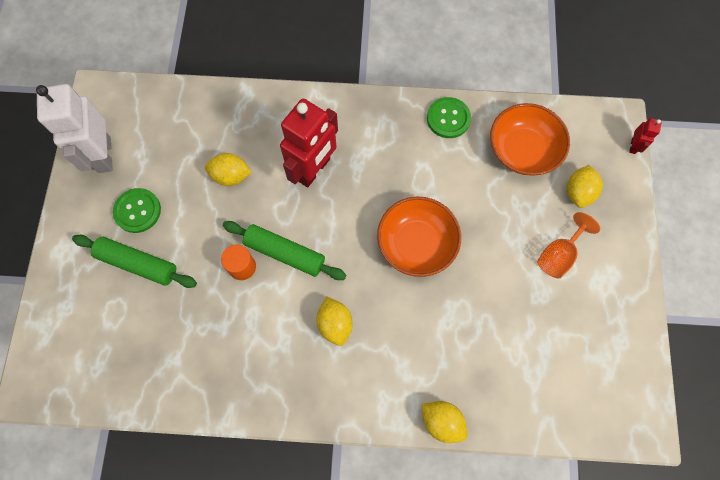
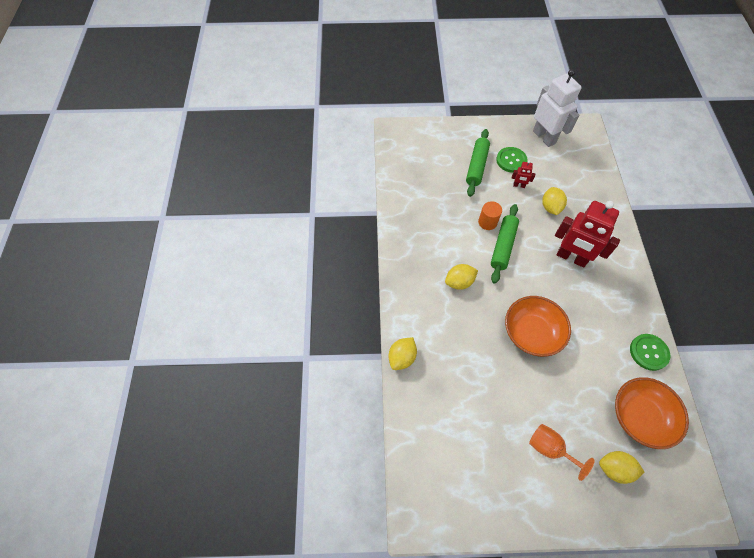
camera: 85 degrees right, 10 degrees down
white robot [36,84,113,173] -> white robot turned 75 degrees clockwise [533,69,582,147]
red robot [629,118,662,154] -> red robot moved to [512,161,535,188]

